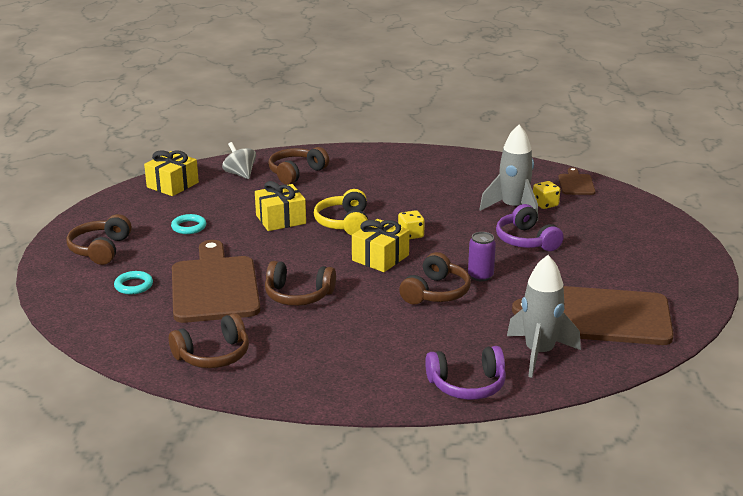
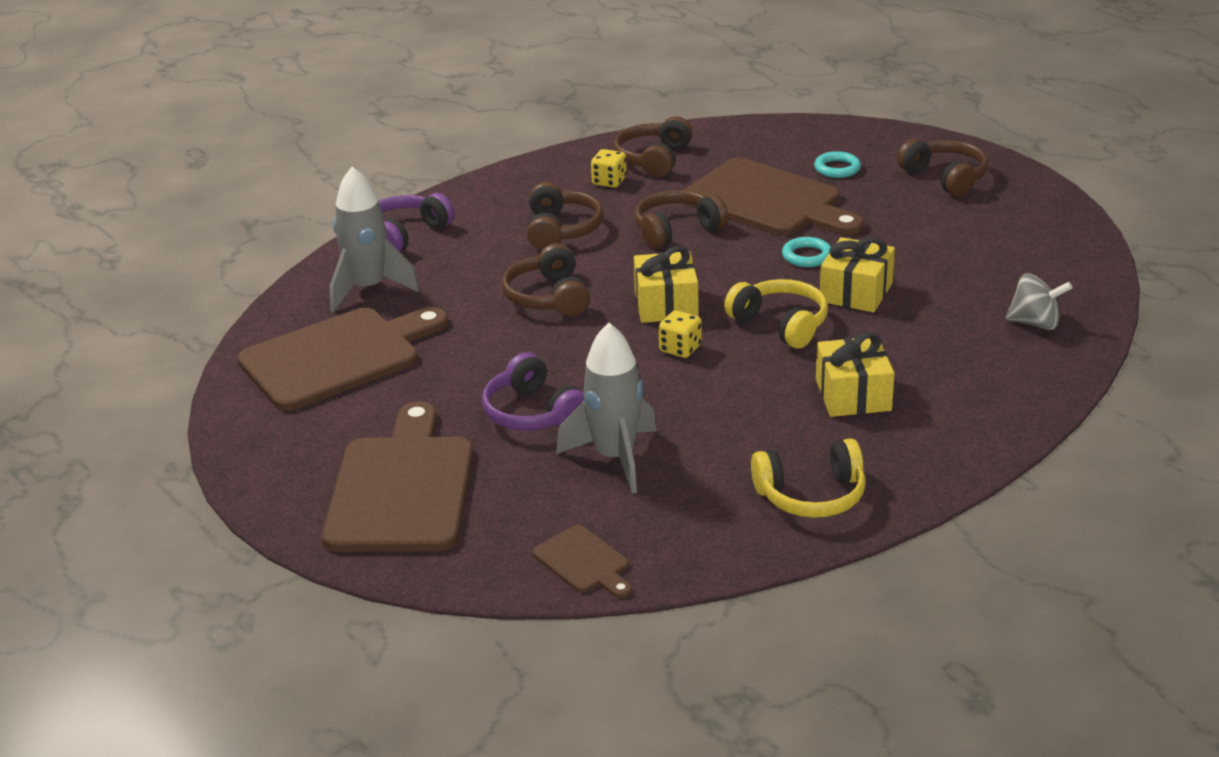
camera: 140 degrees right, 5 degrees up
yellow gift [144,151,199,196] -> yellow gift moved to [816,332,894,417]
turquoise ring [171,214,206,234] -> turquoise ring moved to [782,237,831,267]
brown headphones [268,147,329,185] -> brown headphones moved to [527,182,603,250]
purple can [468,232,496,282] -> none
purple headphones [496,204,564,251] -> purple headphones turned 150 degrees counterclockwise [482,352,584,431]
yellow dice [533,181,560,209] -> yellow dice moved to [591,149,627,188]
none -> brown cutting board [322,401,473,552]
none -> yellow headphones [751,438,866,518]

